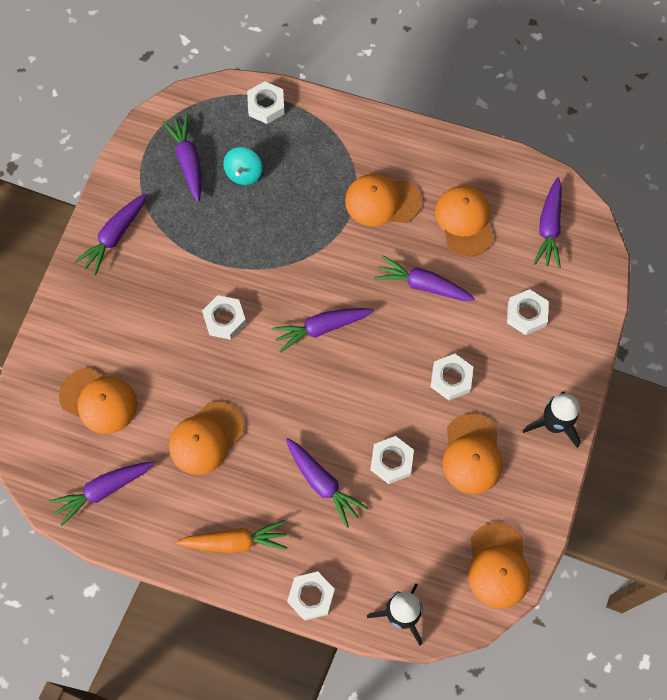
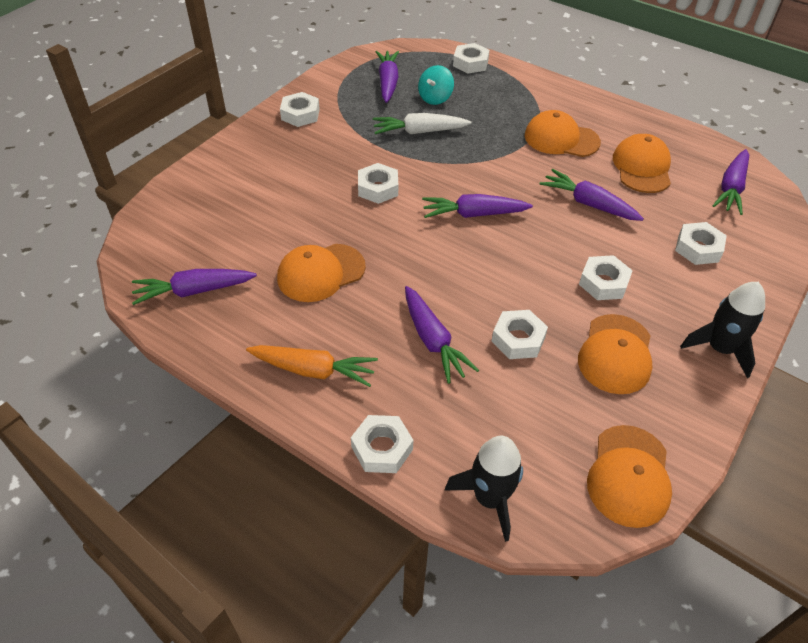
camera: 15 degrees right, 20 degrees down
orange cap [59,368,137,434] -> none
purple carrot [74,193,147,275] -> white nut [280,92,320,127]
none -> white carrot [373,113,471,134]

